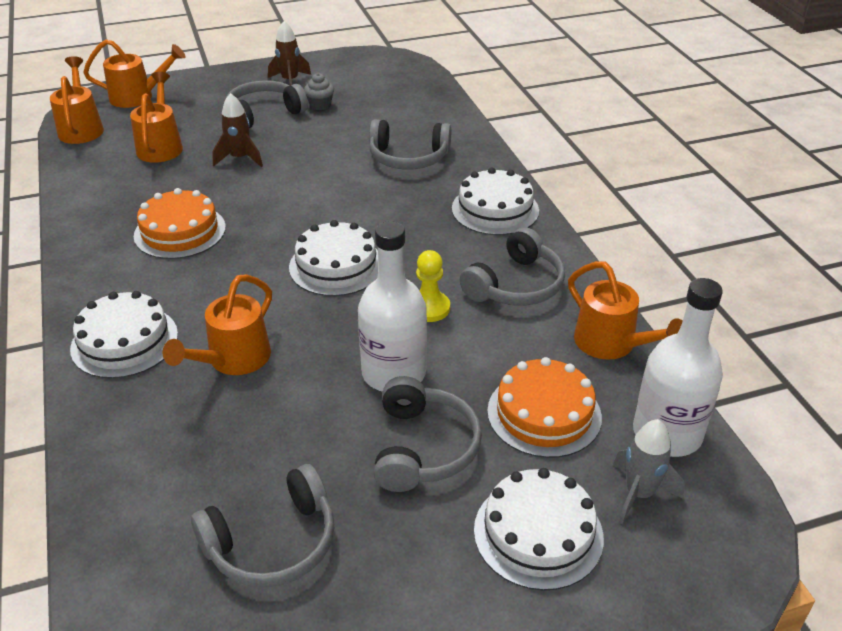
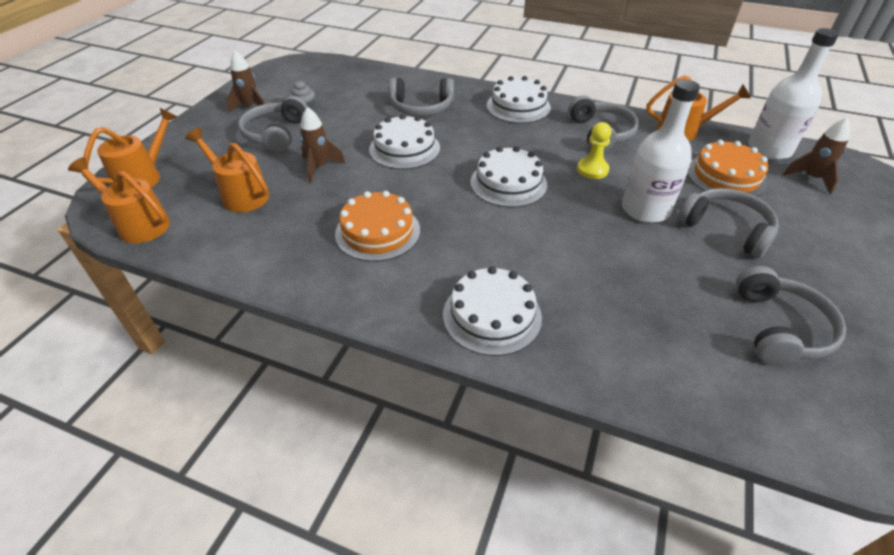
camera: 50 degrees left, 5 degrees up
orange watering can [163,274,272,375] -> none
grey headphones [369,119,451,170] -> grey headphones turned 45 degrees clockwise [389,78,454,116]
white cake [474,468,604,591] -> white cake moved to [369,114,440,169]
grey rocket [613,419,685,524] -> brown rocket [783,117,850,194]

